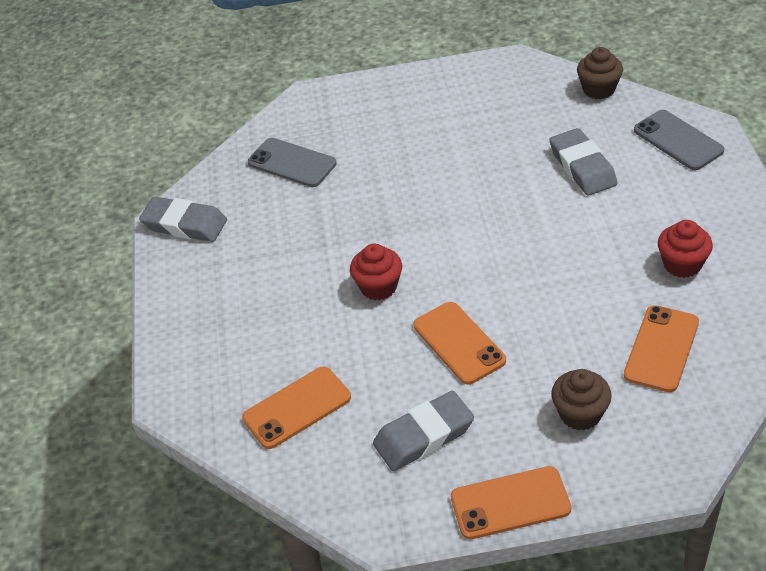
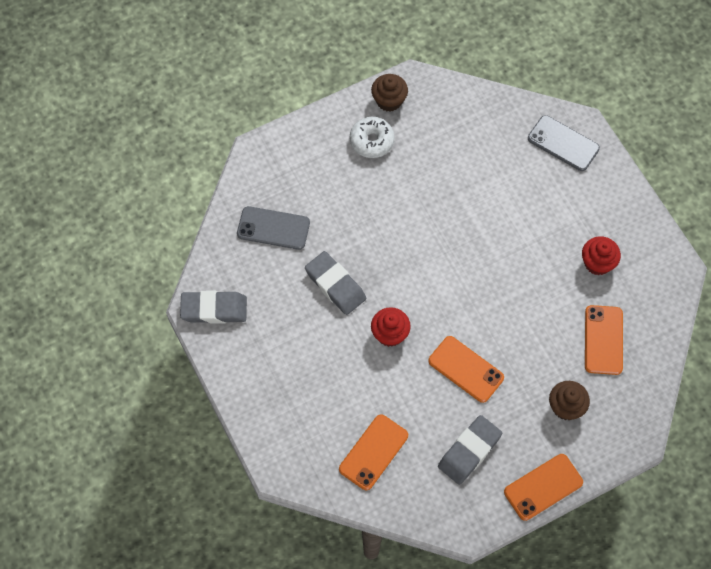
camera: 25 degrees left, 20 degrees up
grey eraser [549,128,617,195] -> grey eraser moved to [305,251,366,315]
brown cupcake [577,47,623,99] -> brown cupcake moved to [371,74,408,112]
none -> white donut [350,117,395,158]

